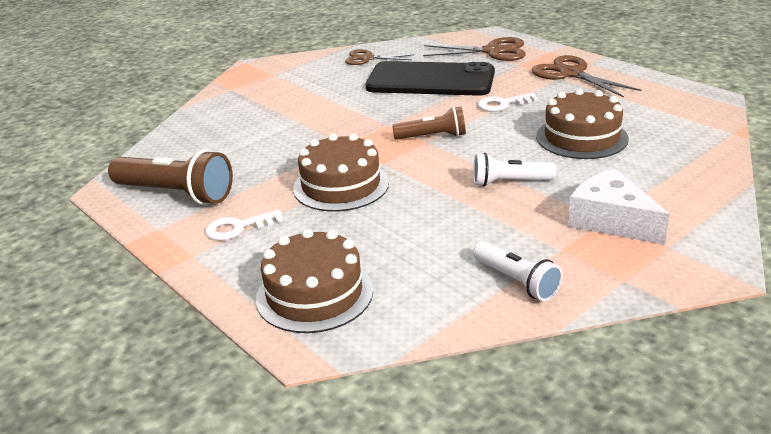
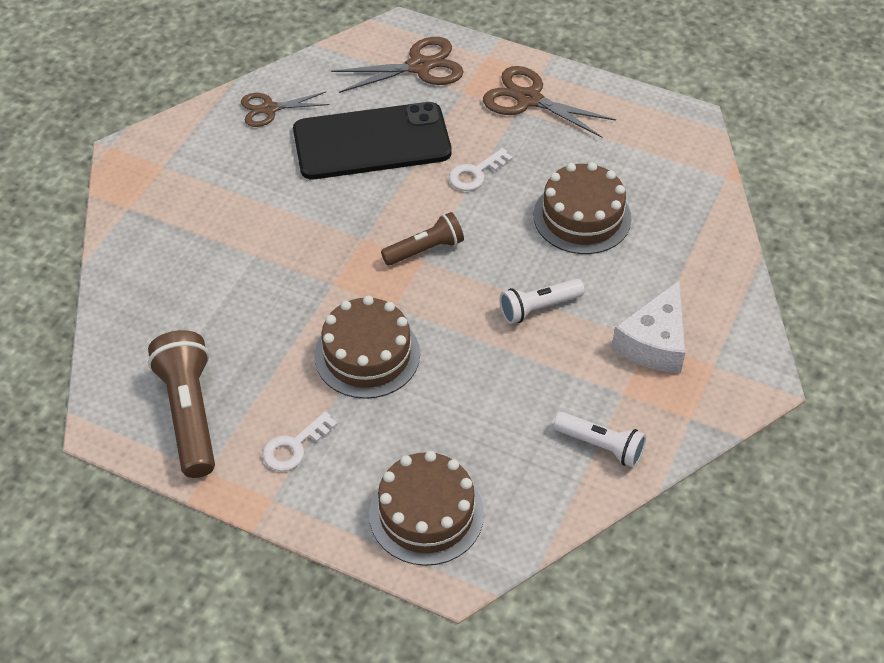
camera: 25 degrees left, 20 degrees up
brown flashlight [108,149,233,205] -> brown flashlight turned 105 degrees counterclockwise [148,330,215,478]
white cheese [568,169,670,245] -> white cheese turned 90 degrees counterclockwise [612,280,686,373]

